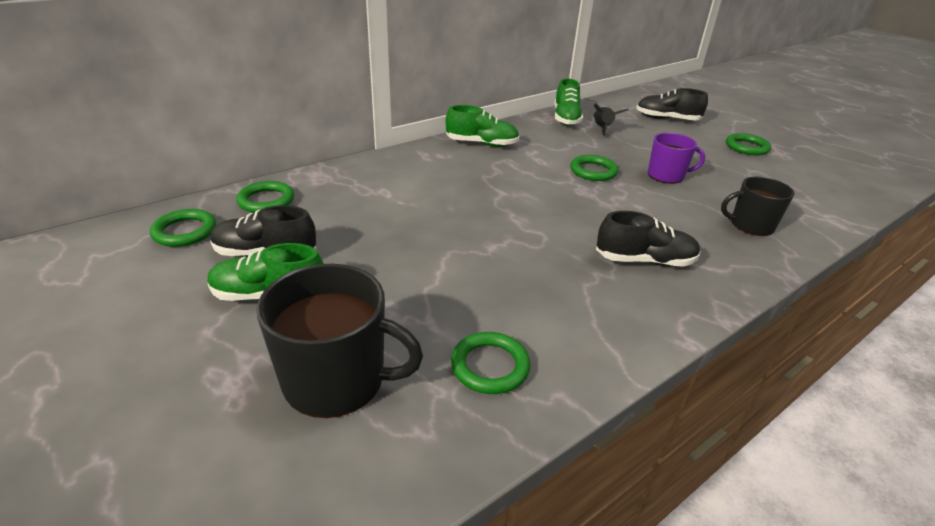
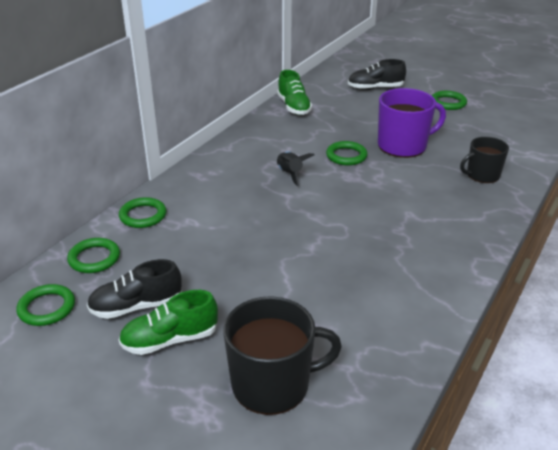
camera: 20 degrees left, 0 degrees up
green shoe [446,105,519,147] -> none
green ring [451,332,531,394] -> green ring moved to [119,197,166,228]
black rocket [593,103,629,137] -> black rocket moved to [277,151,315,186]
black shoe [596,211,701,267] -> none
purple mug [648,133,705,184] -> purple mug [378,88,446,158], size x1.60

